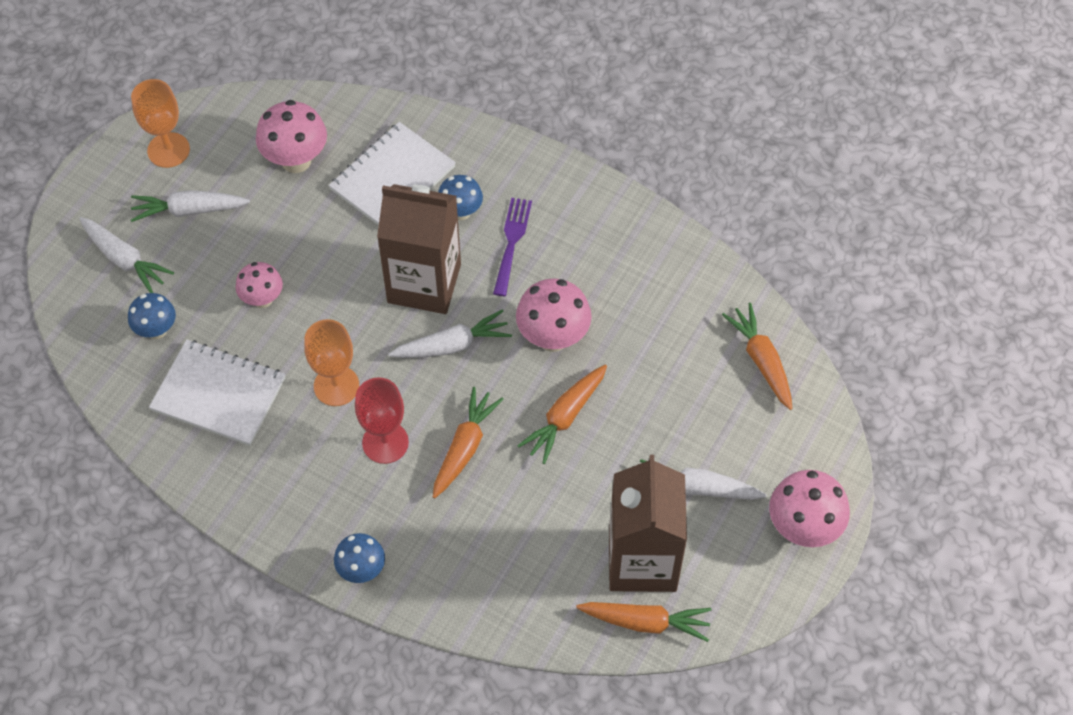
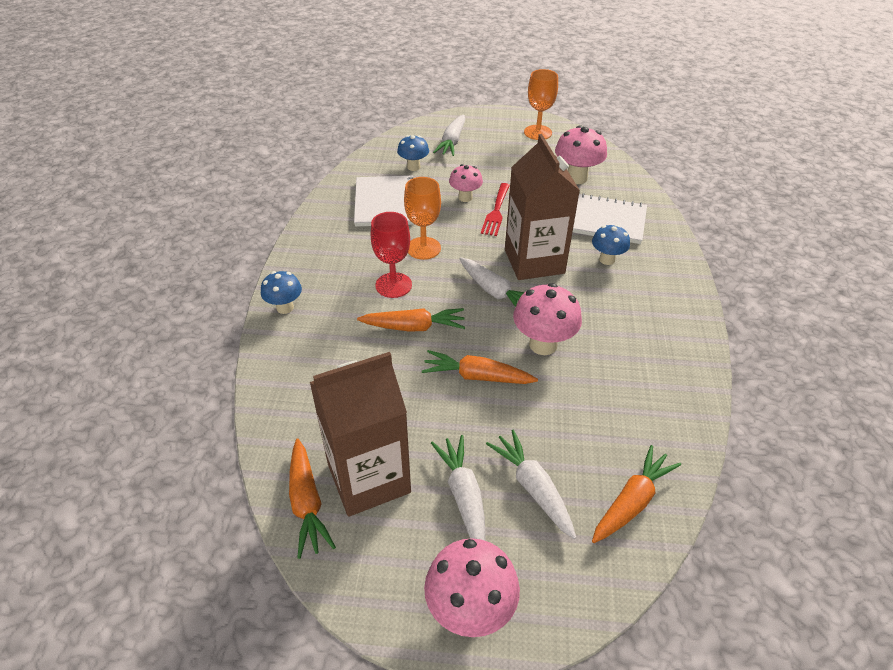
camera: 65 degrees right, 15 degrees down
white carrot [131,190,250,222] -> white carrot moved to [486,429,576,539]
purple fork [493,198,532,296] -> none
none -> red fork [481,183,510,236]

